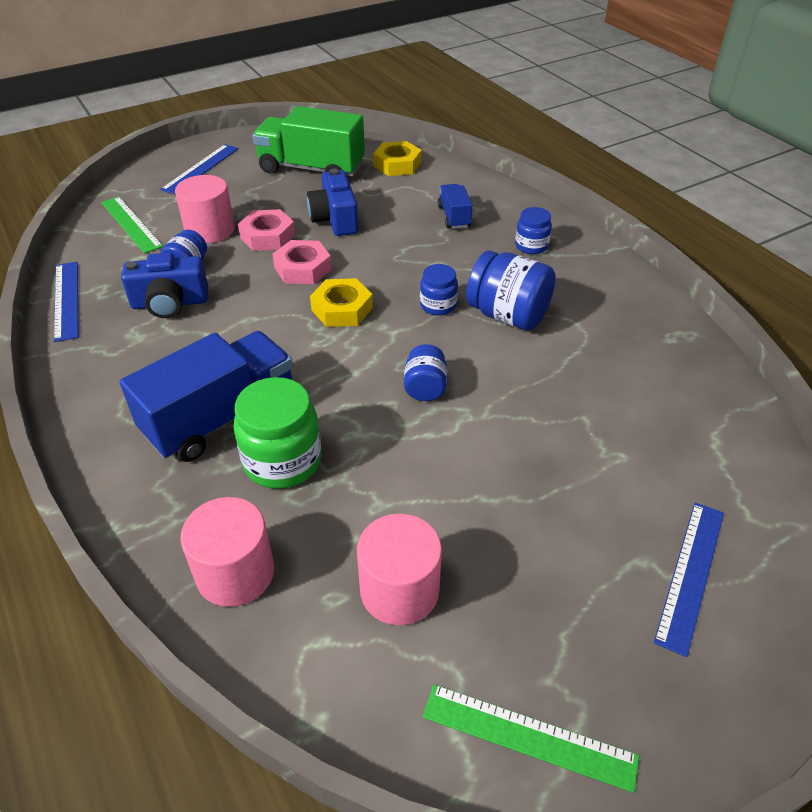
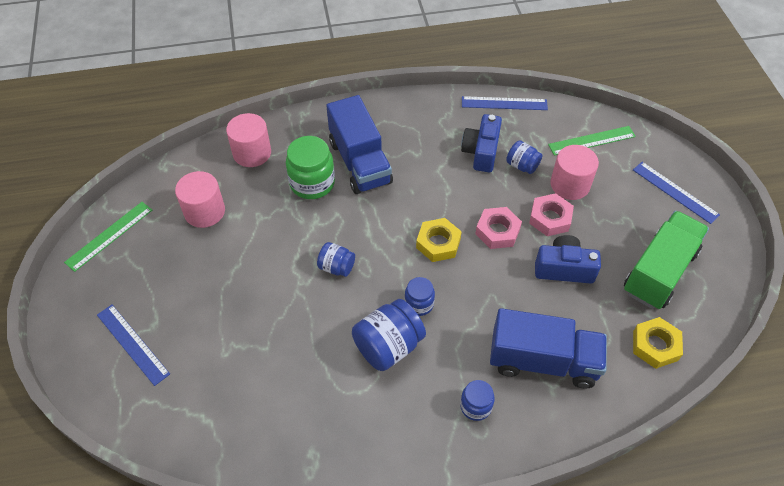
camera: 110 degrees right, 10 degrees up
blue truck [438,184,472,229] -> blue truck [490,308,607,389], size x2.03

